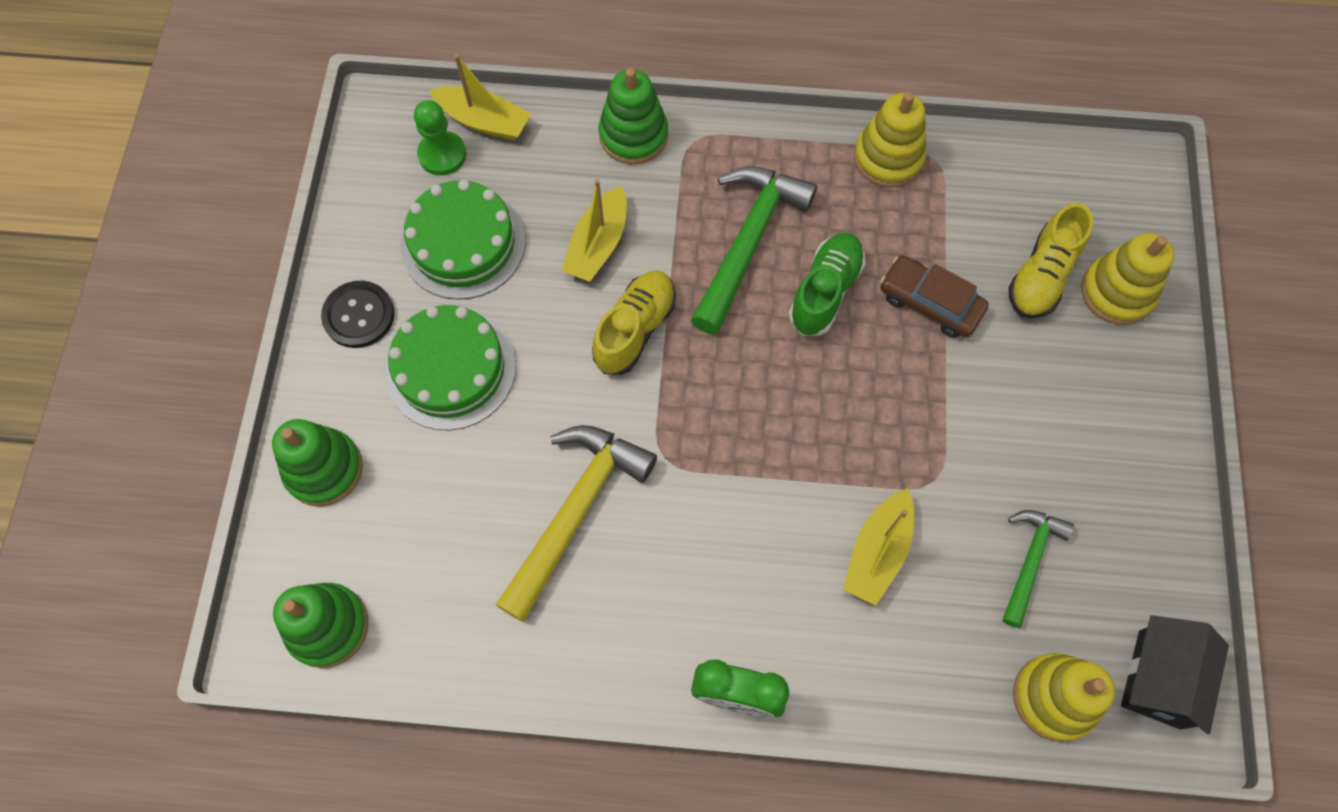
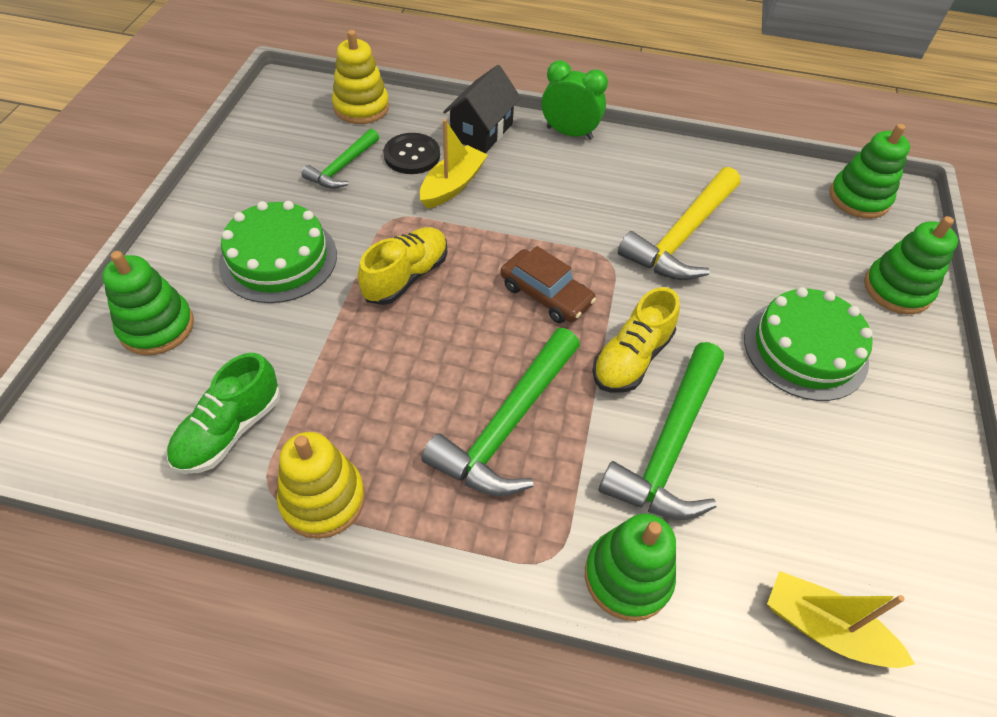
camera: 175 degrees left, 15 degrees down
black button [321,281,394,348] -> black button moved to [383,133,440,174]
green cake [401,180,525,300] -> green cake moved to [219,201,337,303]
green pawn [414,100,466,176] -> none
yellow boat [561,179,627,282] -> green hammer [598,342,724,520]
green shoe [788,232,865,336] -> green shoe moved to [167,353,280,474]
brown car [880,255,989,338] -> brown car moved to [501,246,596,323]
yellow shoe [1008,203,1093,319] -> yellow shoe moved to [358,227,447,305]
yellow stacking toy [1081,233,1174,325] -> green stacking toy [102,251,194,355]
black house [1121,615,1229,734] -> black house moved to [443,65,521,153]

